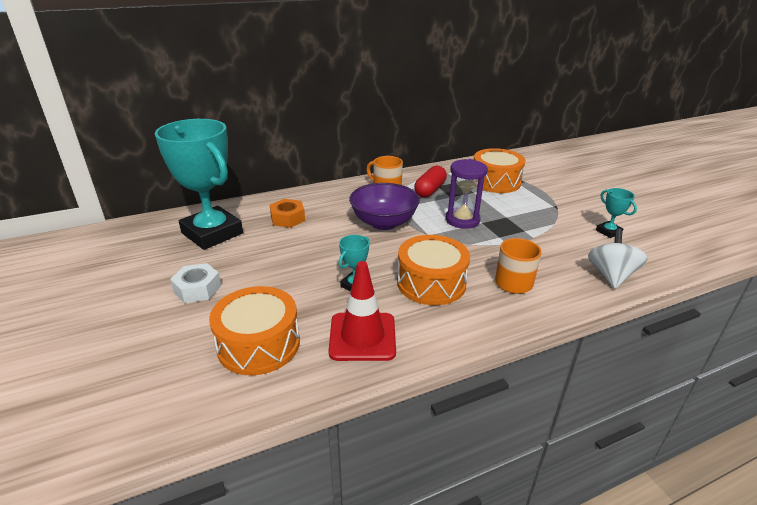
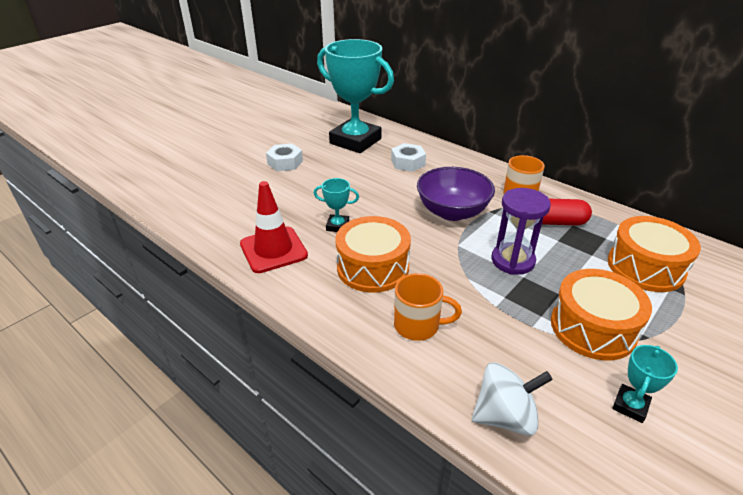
camera: 65 degrees right, 5 degrees up
turquoise trophy [155,119,243,250] -> turquoise trophy turned 75 degrees counterclockwise [317,39,394,153]
orange drum [209,286,300,375] -> orange drum moved to [551,269,652,360]
orange nut [270,199,305,228] -> white nut [391,143,426,172]

